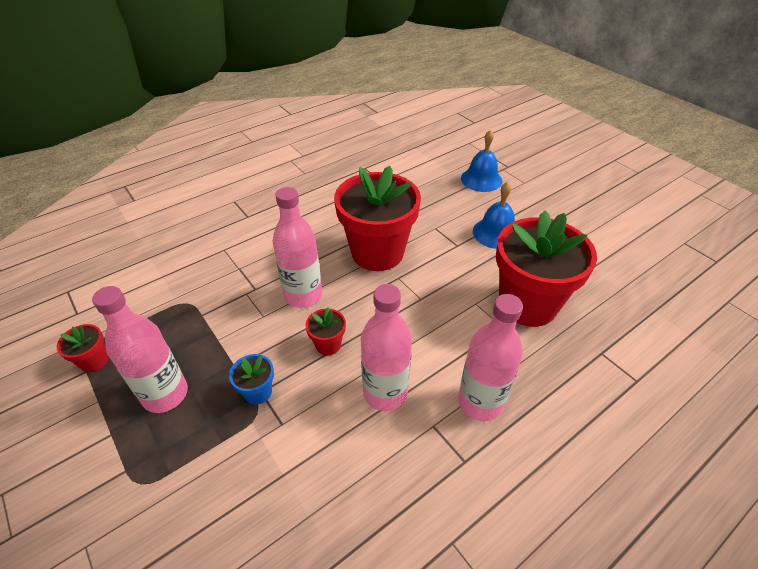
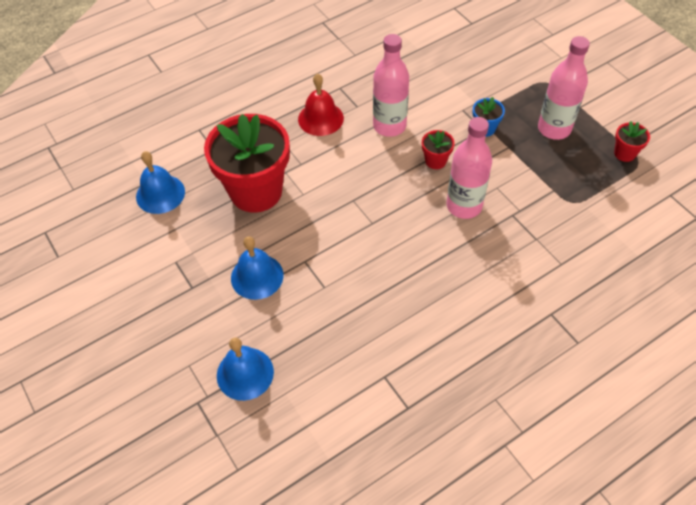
camera: 175 degrees left, 10 degrees up
red flower pot [334,166,421,271] -> none
pink bottle [458,294,523,421] -> red bell [298,73,344,136]
none -> blue bell [136,151,185,214]

